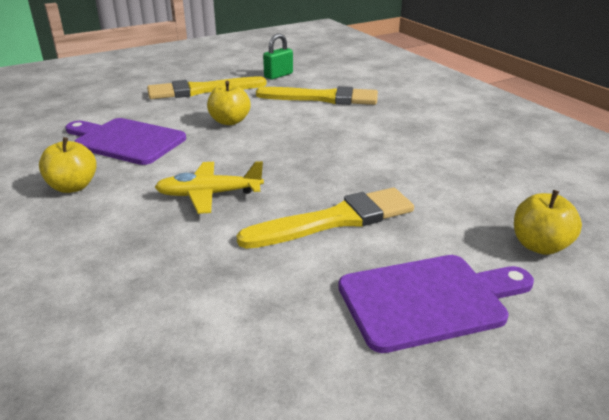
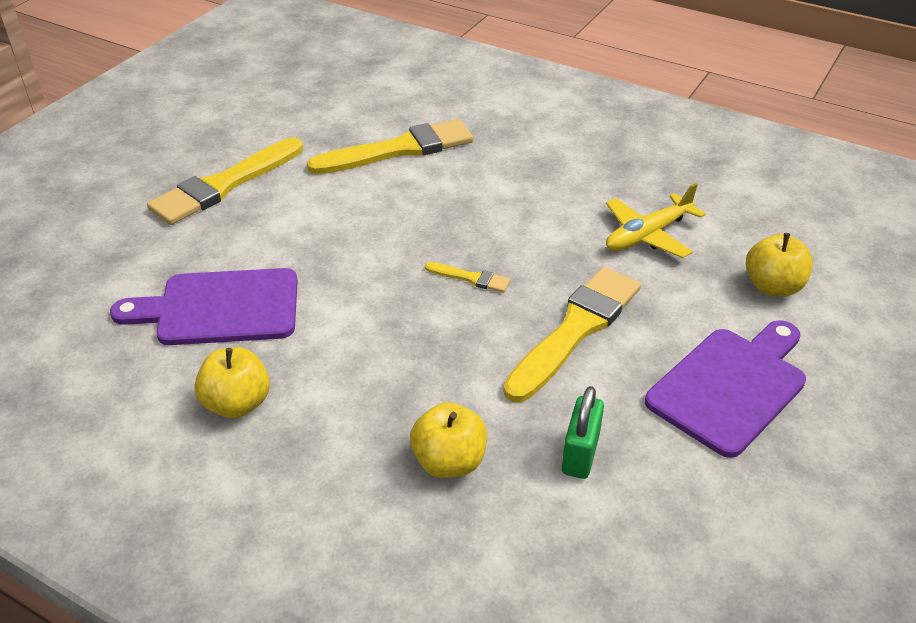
camera: 30 degrees left, 10 degrees up
yellow plane [155,161,264,214] -> yellow plane moved to [606,183,706,258]
yellow apple [207,81,250,125] -> yellow apple moved to [410,402,487,478]
green padlock [263,33,293,80] -> green padlock moved to [562,386,604,479]
none -> yellow brush [425,262,510,293]

